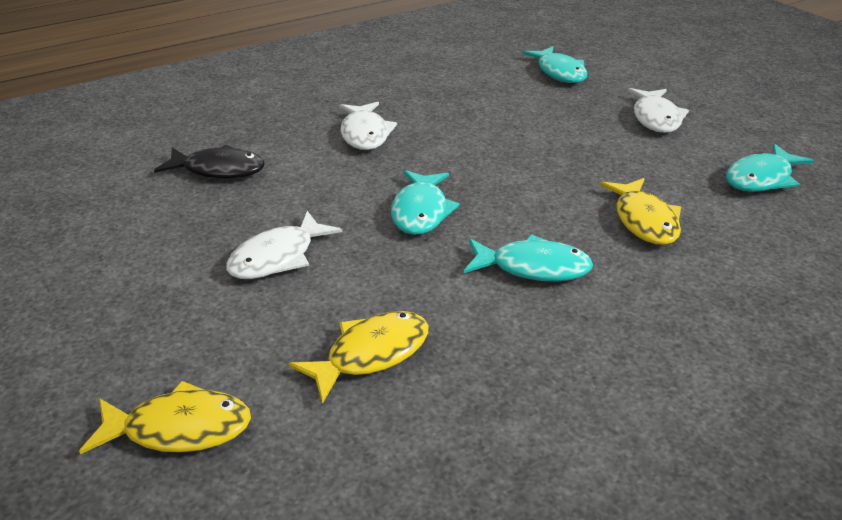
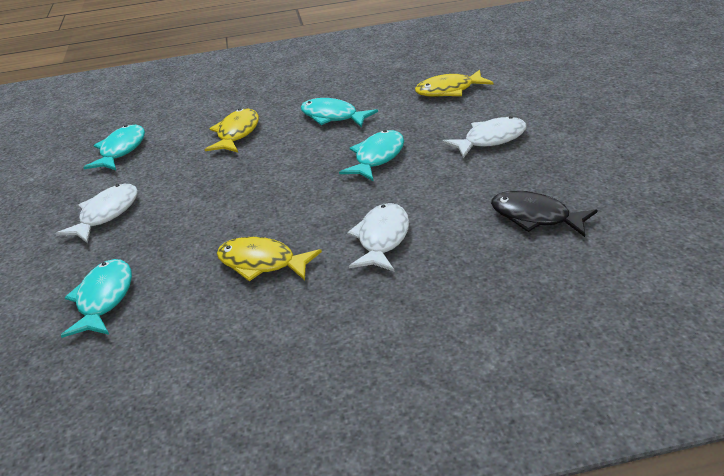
camera: 155 degrees left, 0 degrees up
yellow fish [79,381,251,454] -> yellow fish moved to [217,237,322,281]
turquoise fish [726,143,814,192] -> turquoise fish turned 60 degrees counterclockwise [83,125,145,170]

